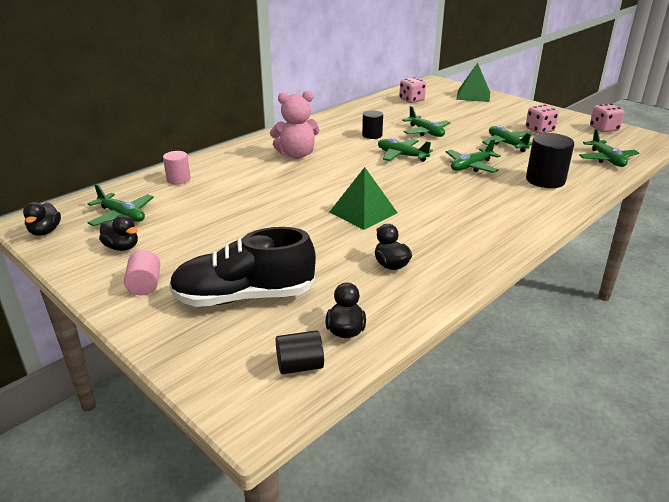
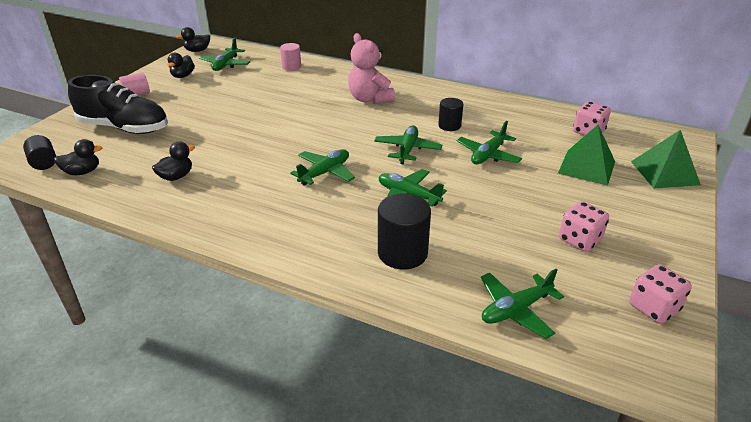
camera: 70 degrees right, 5 degrees up
black shoe [169,227,316,307] -> black shoe turned 135 degrees clockwise [68,75,168,134]
green pyramid [329,167,397,230] -> green pyramid moved to [558,125,615,186]
green plane [482,126,532,152] -> green plane moved to [290,149,355,186]

